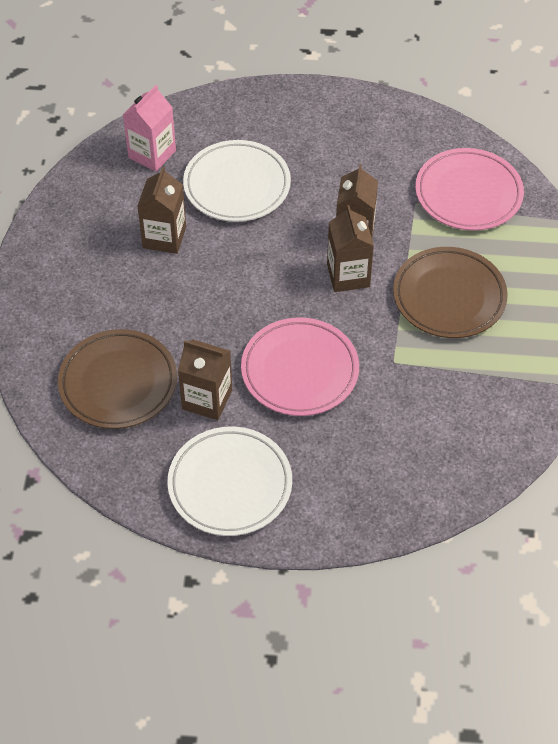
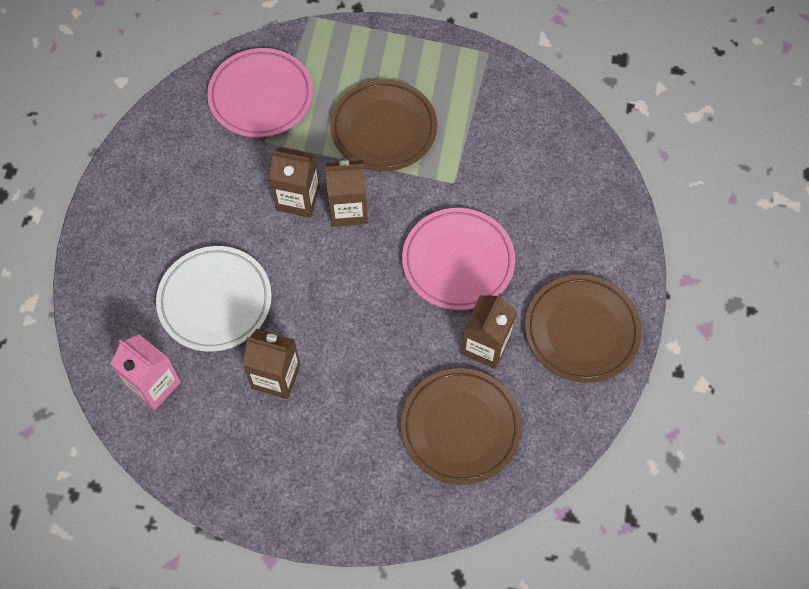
camera: 85 degrees left, 10 degrees up
white plate [167,427,292,536] -> brown plate [525,275,642,383]

